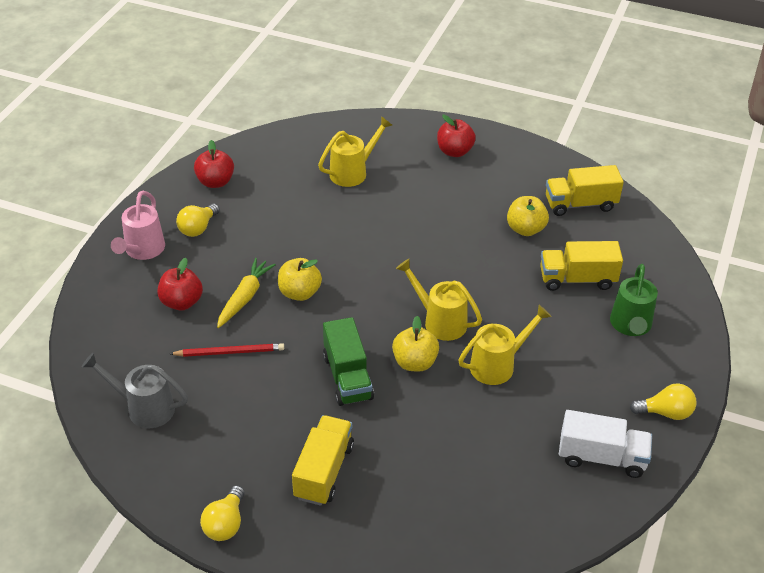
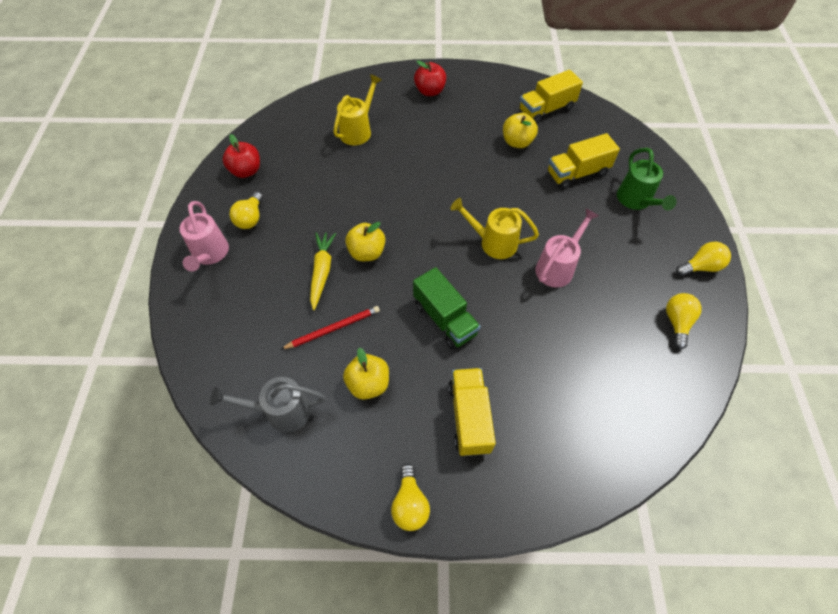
camera: 20 degrees left, 15 degrees up
red apple [158,258,203,310] -> none
yellow apple [392,316,439,372] -> yellow apple moved to [343,348,389,400]
yellow watering can [458,305,552,385] -> pink watering can [535,208,599,288]
white truck [559,410,652,478] -> yellow light bulb [666,293,702,349]

